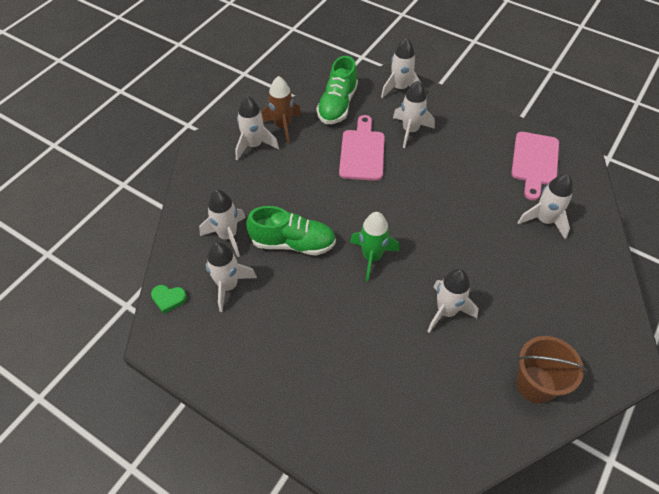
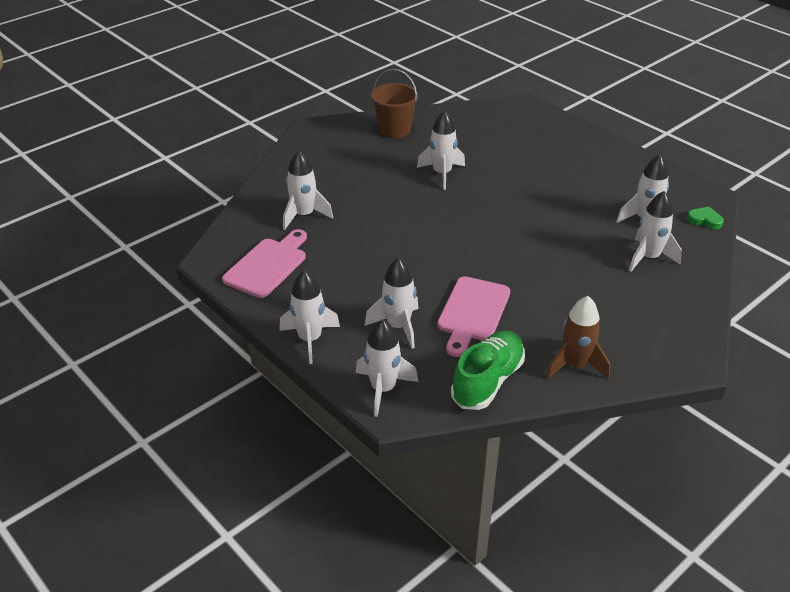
camera: 165 degrees left, 15 degrees down
white rocket [235,96,279,161] -> white rocket moved to [279,270,340,364]
green shoe [246,206,336,256] -> none
green rocket [350,212,399,282] -> none

